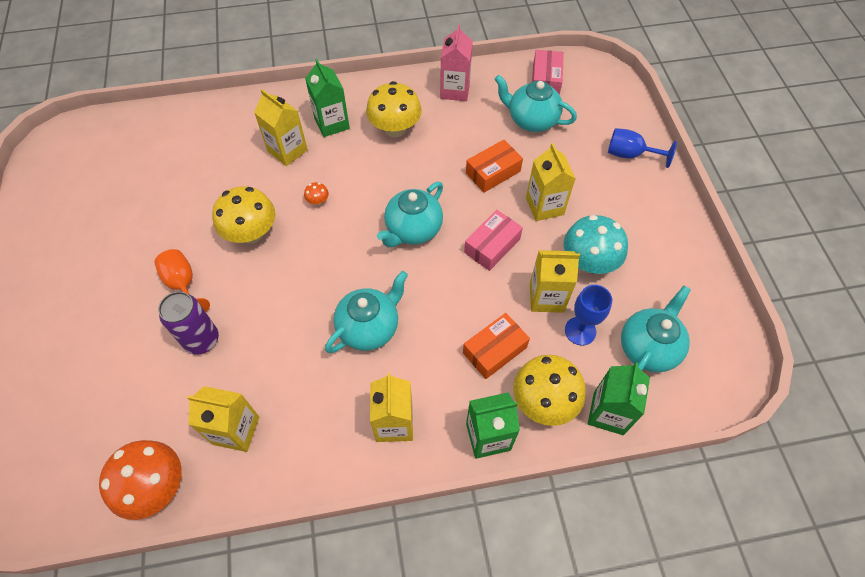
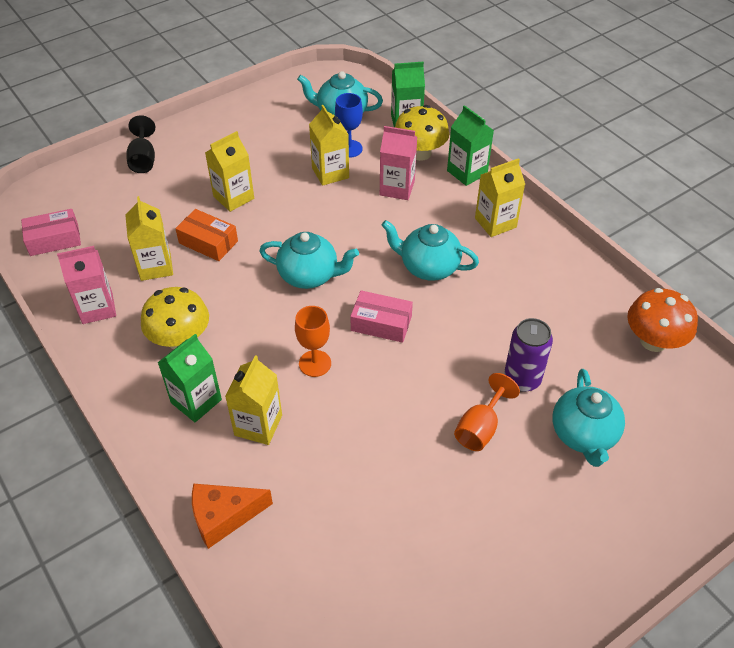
camera: 115 degrees left, 10 degrees down
yellow carton [187,386,259,452] -> yellow carton moved to [125,196,173,281]
yellow mushroom [212,186,276,243] -> none
orange mushroom [304,182,329,205] -> orange goblet [295,306,331,377]
orange box [463,313,530,379] -> pink carton [380,126,417,200]
pink box [464,210,523,271] -> pink box moved to [350,290,413,343]
turquoise teapot [494,75,577,132] -> turquoise teapot moved to [553,369,625,467]
turquoise mushroom [564,215,628,274] -> none
blue goblet [608,128,677,168] -> black goblet [126,115,155,173]
none -> orange cheese [192,484,273,549]

